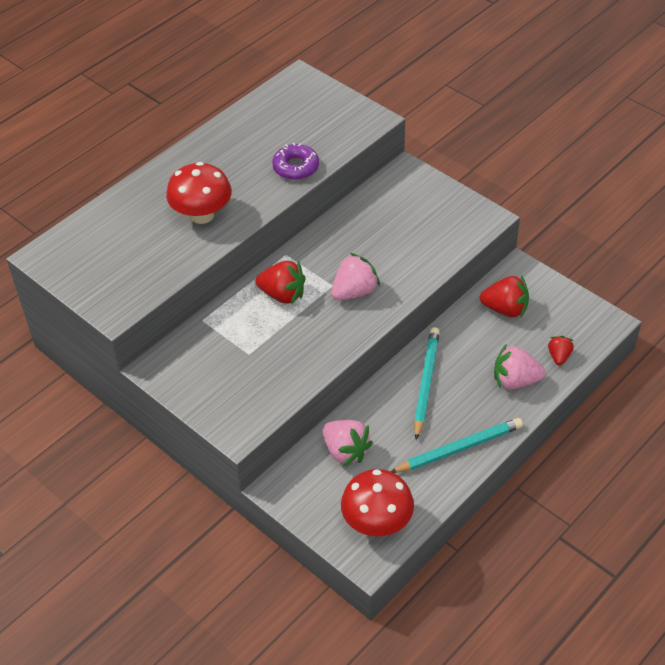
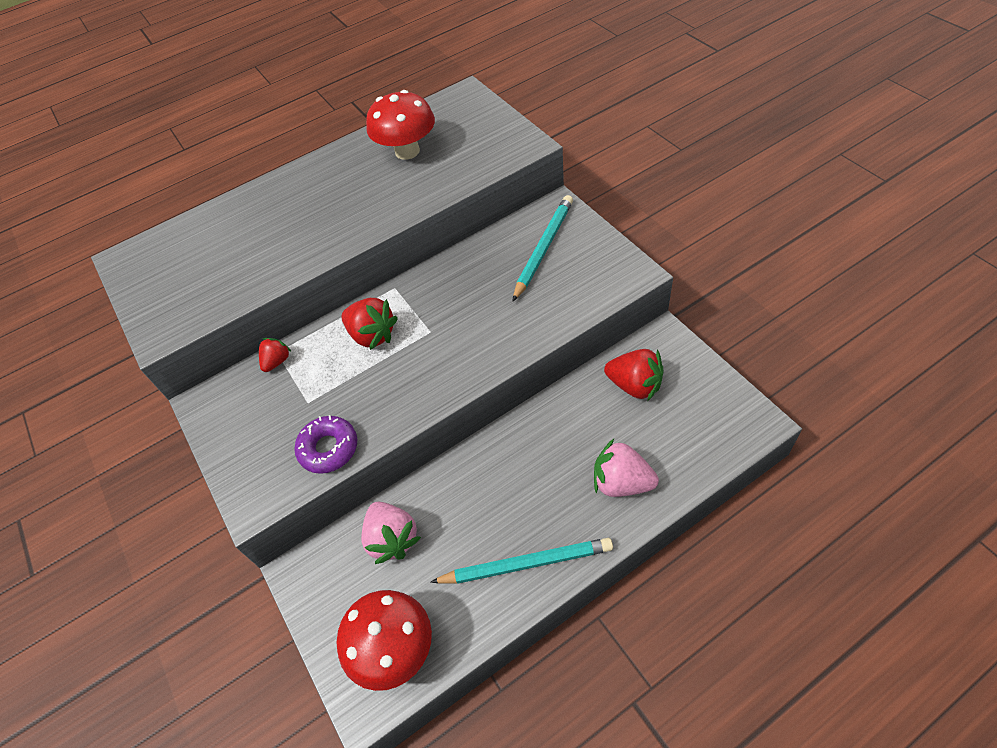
camera: 20 degrees right, 5 degrees up
red mushroom [166,162,232,224] -> red mushroom moved to [366,90,435,160]
purple donut [272,143,319,180] -> purple donut moved to [294,415,357,474]
pink strawberry [331,253,380,300] -> none
turquoise pencil [414,327,440,440] -> turquoise pencil moved to [512,195,573,302]
red strawberry [548,336,574,365] -> red strawberry moved to [259,338,292,372]

